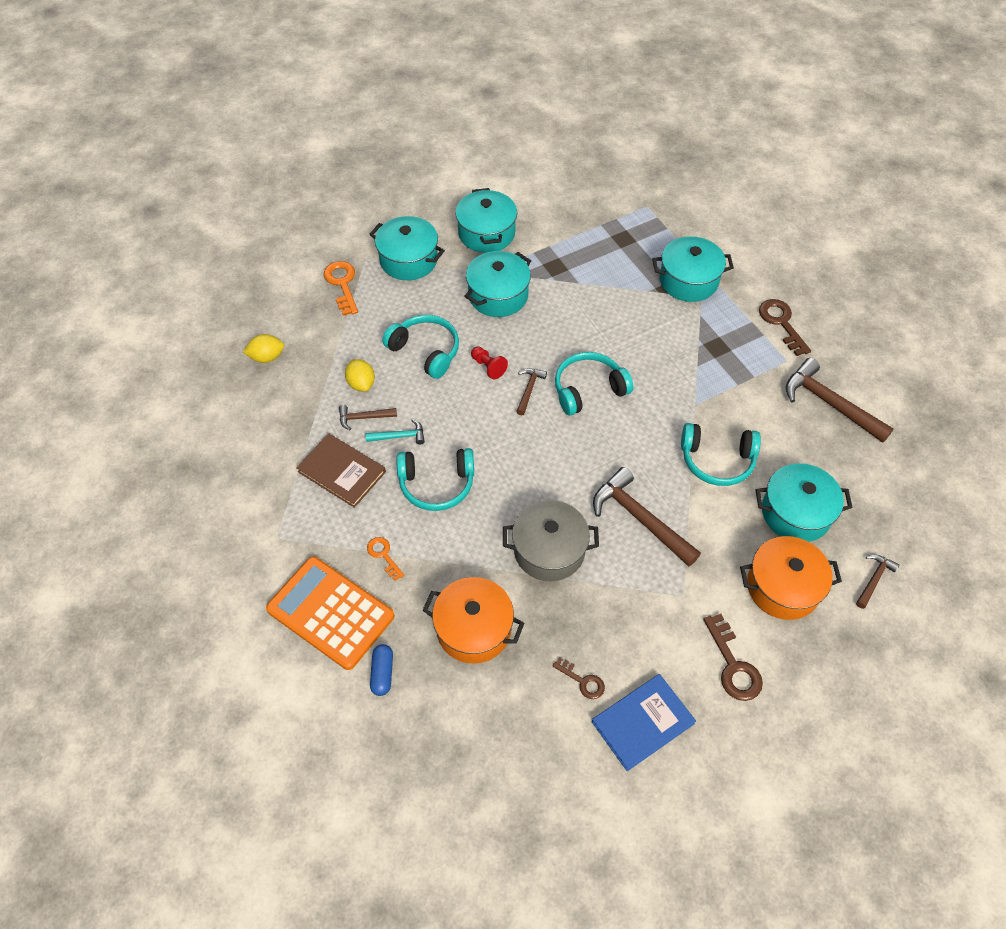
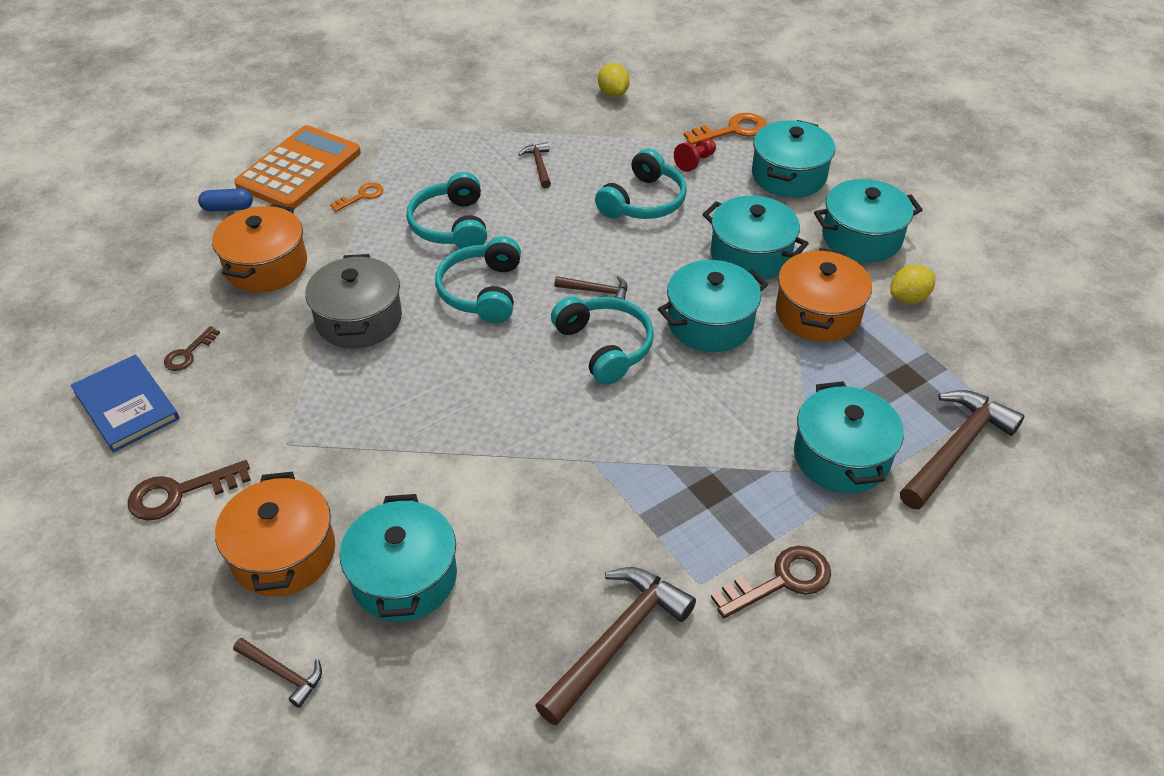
camera: 85 degrees right, 10 degrees down
brown book [296,433,386,508] -> none
yellow lemon [345,359,375,391] -> yellow lemon moved to [890,265,935,304]
turquoise hammer [365,419,425,445] -> none
red pawn [471,346,508,379] -> red pawn moved to [674,139,716,172]
brown hammer [593,467,701,566] -> brown hammer moved to [900,390,1024,509]
turquoise headphones [681,423,761,486] -> turquoise headphones moved to [435,236,521,323]
none -> turquoise pot [658,260,768,352]
none -> orange pot [776,248,872,342]

